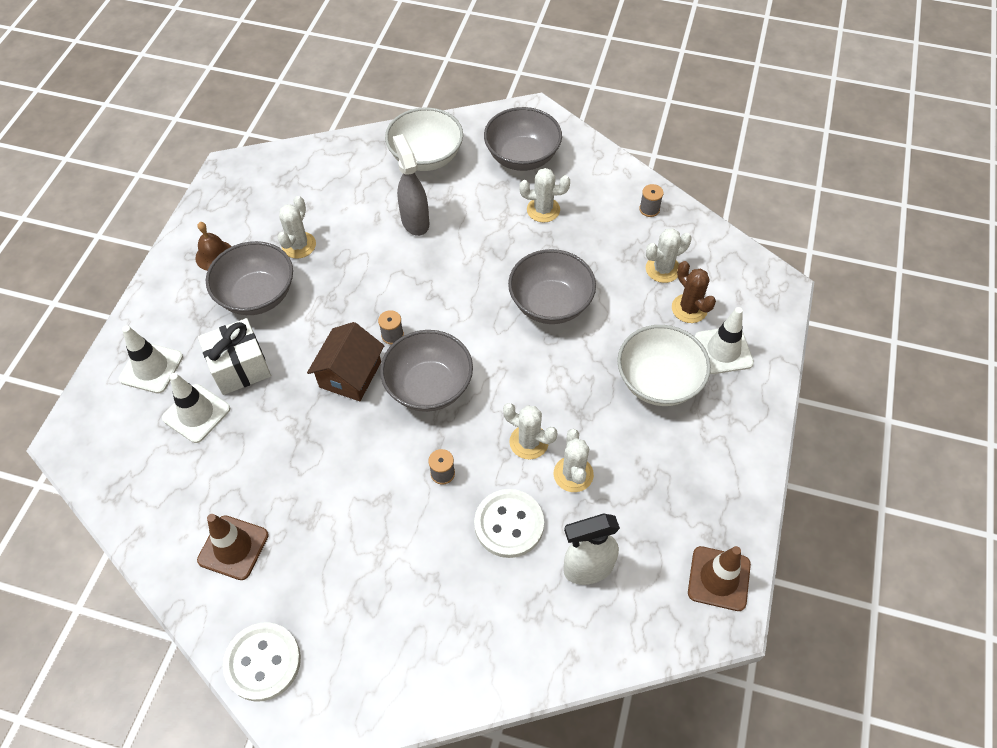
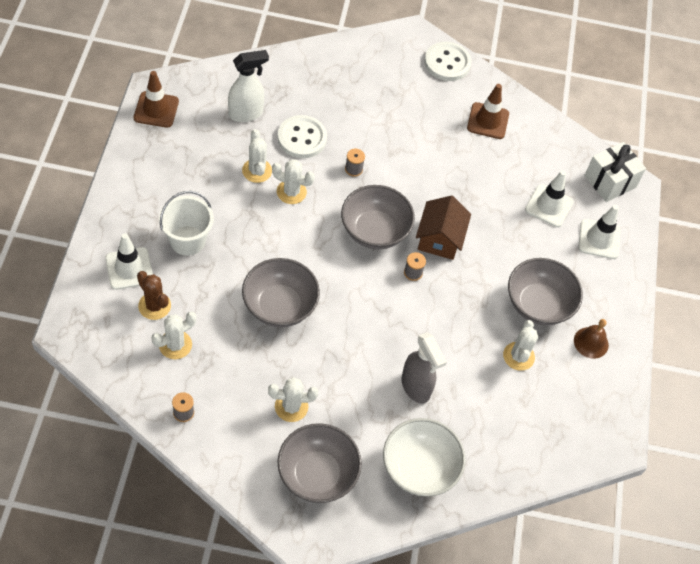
camera: 165 degrees right, 0 degrees up
white gift [198,318,271,395] -> white gift moved to [584,142,646,202]
white bowl [617,325,711,406] -> white bucket [159,191,214,256]

